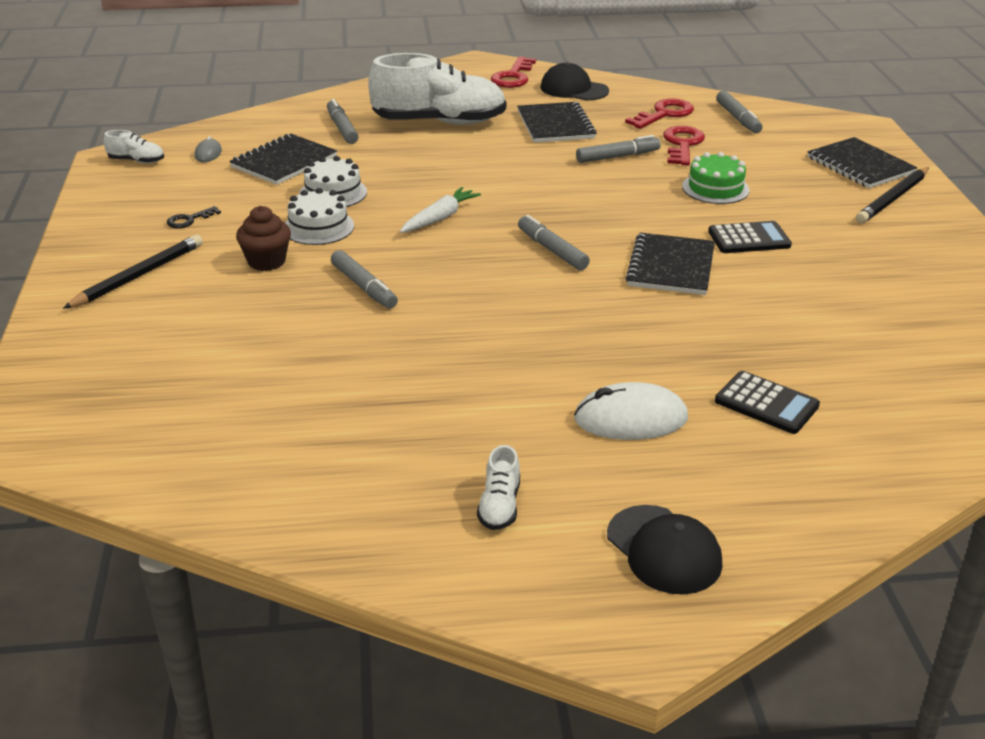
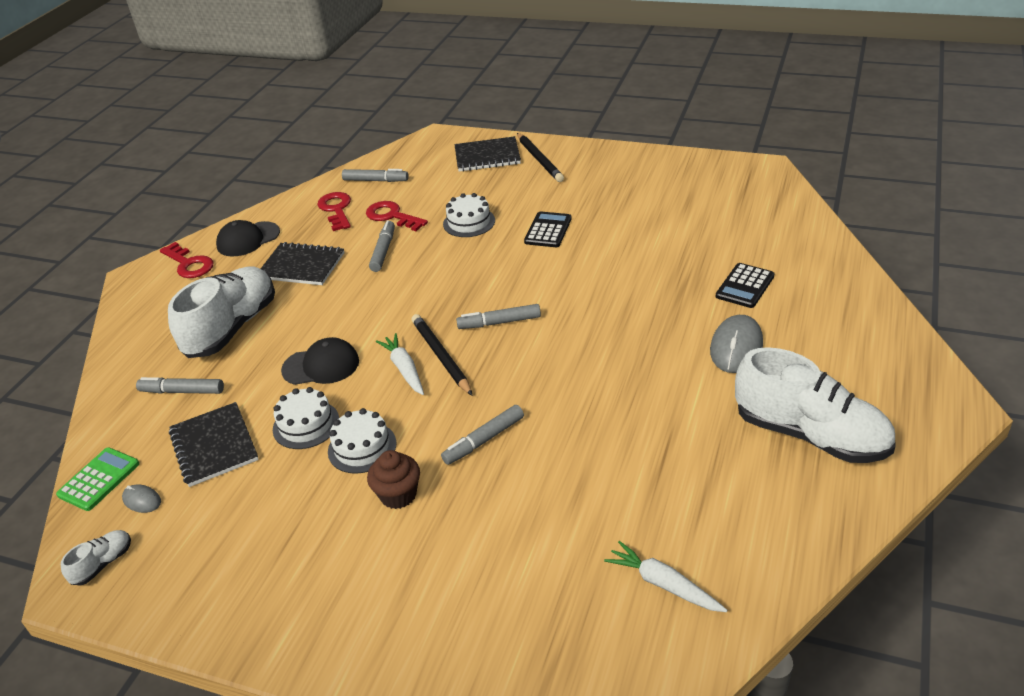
camera: 60 degrees left, 5 degrees up
black pencil [63,235,203,309] -> black pencil moved to [411,314,473,396]
black key [167,206,221,228] -> none
grey marker [331,250,398,309] -> grey marker turned 150 degrees clockwise [441,405,524,465]
white shoe [477,445,520,530] -> white shoe [735,347,896,463], size x2.39
white mouse [574,382,688,440] -> grey mouse [710,315,763,373]
black cap [607,505,722,595] -> black cap moved to [281,337,359,385]
black notebook [625,233,715,295] -> none
green cake [682,152,749,204] -> white cake [443,193,495,237]
black calculator [715,371,820,434] -> black calculator turned 150 degrees clockwise [716,263,775,308]
none -> green calculator [56,447,139,511]
none -> white carrot [604,541,728,612]

